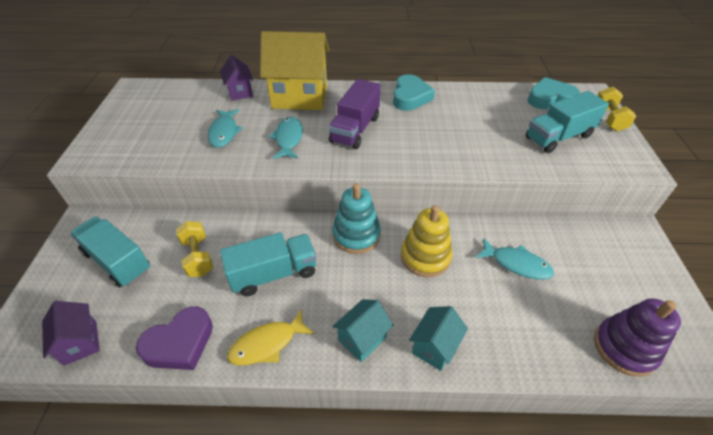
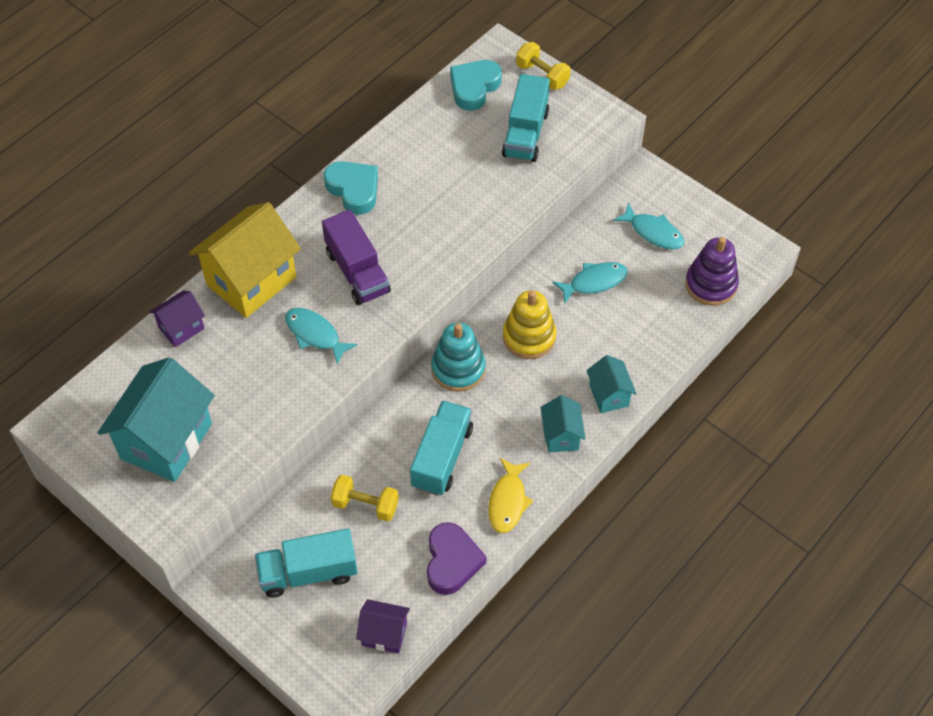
camera: 50 degrees left, 10 degrees up
turquoise fish [208,109,243,148] -> turquoise fish moved to [613,202,685,250]
purple house [220,55,253,101] -> purple house turned 60 degrees counterclockwise [149,291,205,347]
none -> turquoise house [98,357,215,482]

